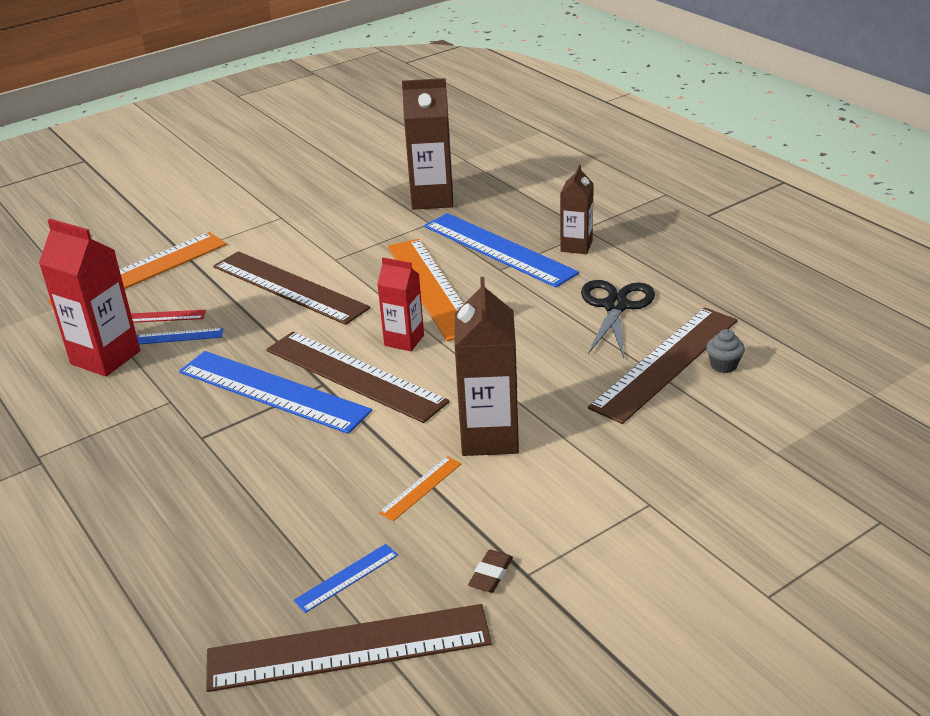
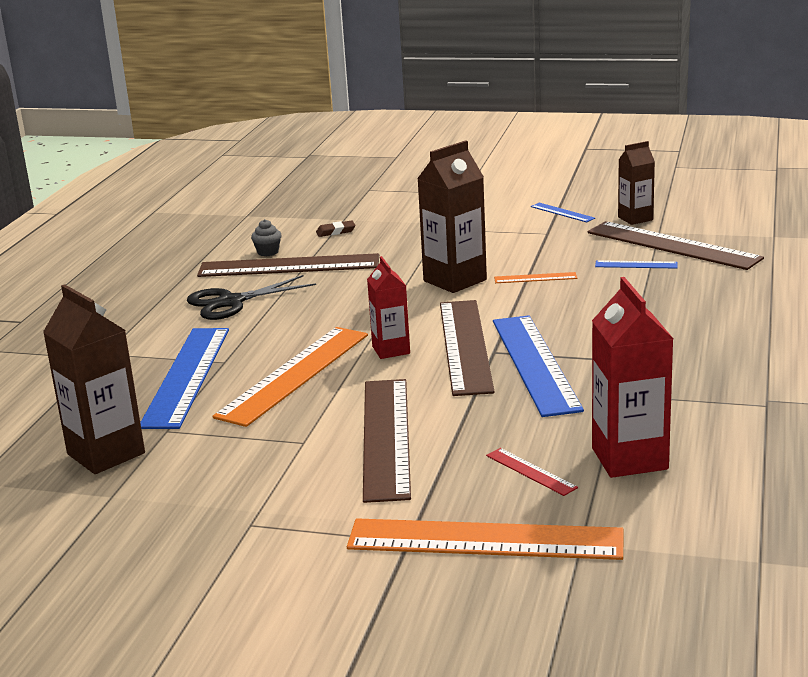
camera: 130 degrees left, 10 degrees down
blue ruler [137,328,223,344] -> blue ruler moved to [531,203,595,222]
brown eraser [468,550,513,593] -> brown eraser moved to [316,220,356,237]
brown carton [560,165,594,254] -> brown carton moved to [618,141,655,225]

